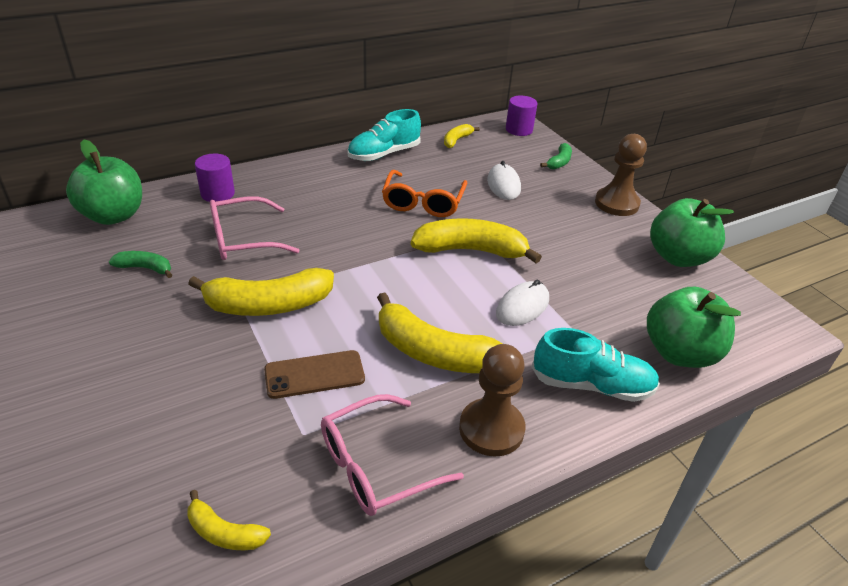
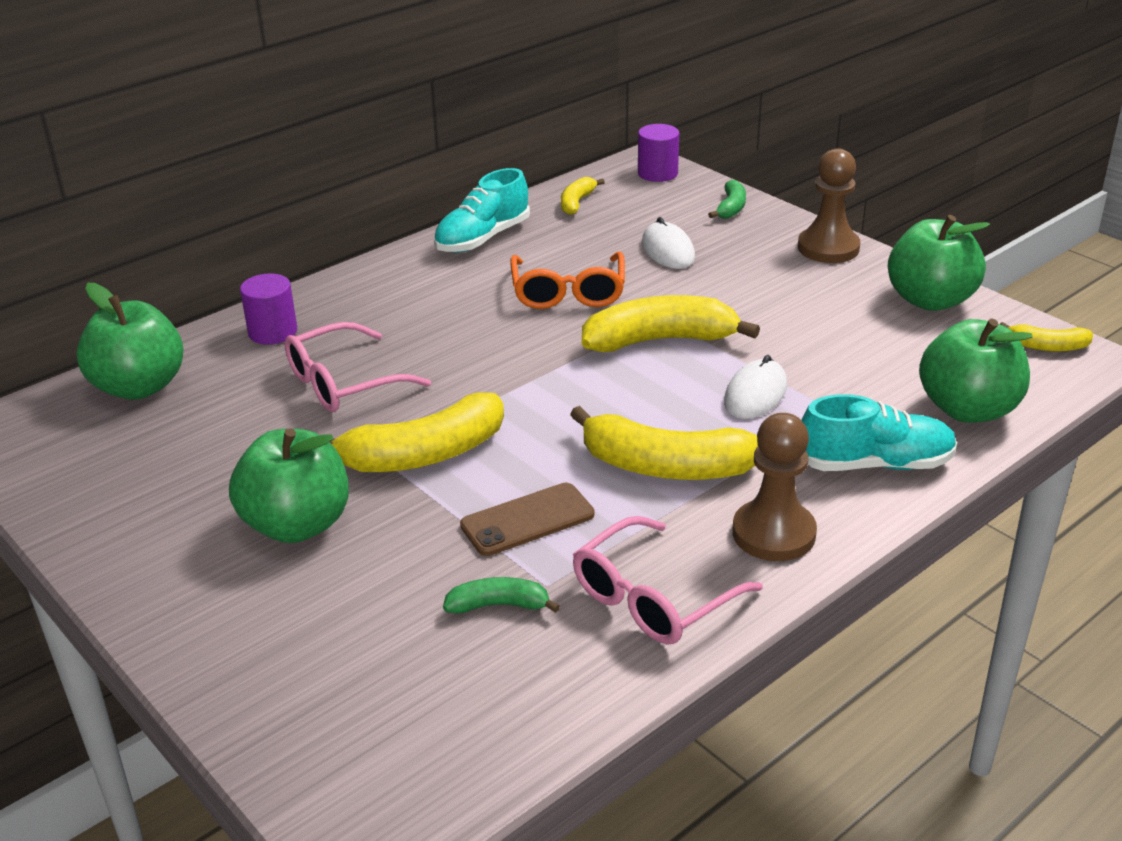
camera: 10 degrees left, 5 degrees down
green banana [109,251,172,278] -> green banana moved to [443,577,560,614]
yellow banana [187,490,271,550] -> yellow banana moved to [1000,322,1093,352]
none -> green apple [229,428,349,543]

